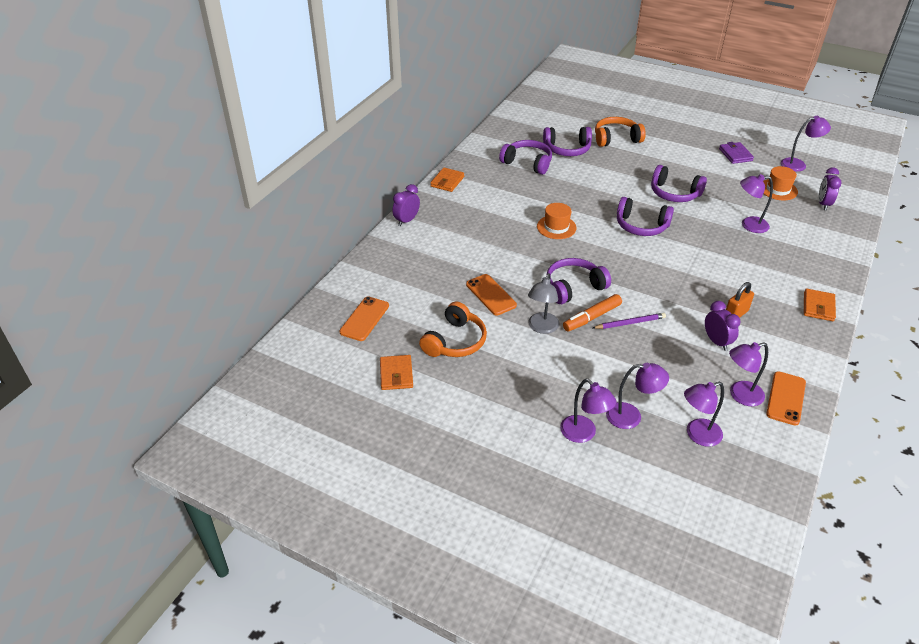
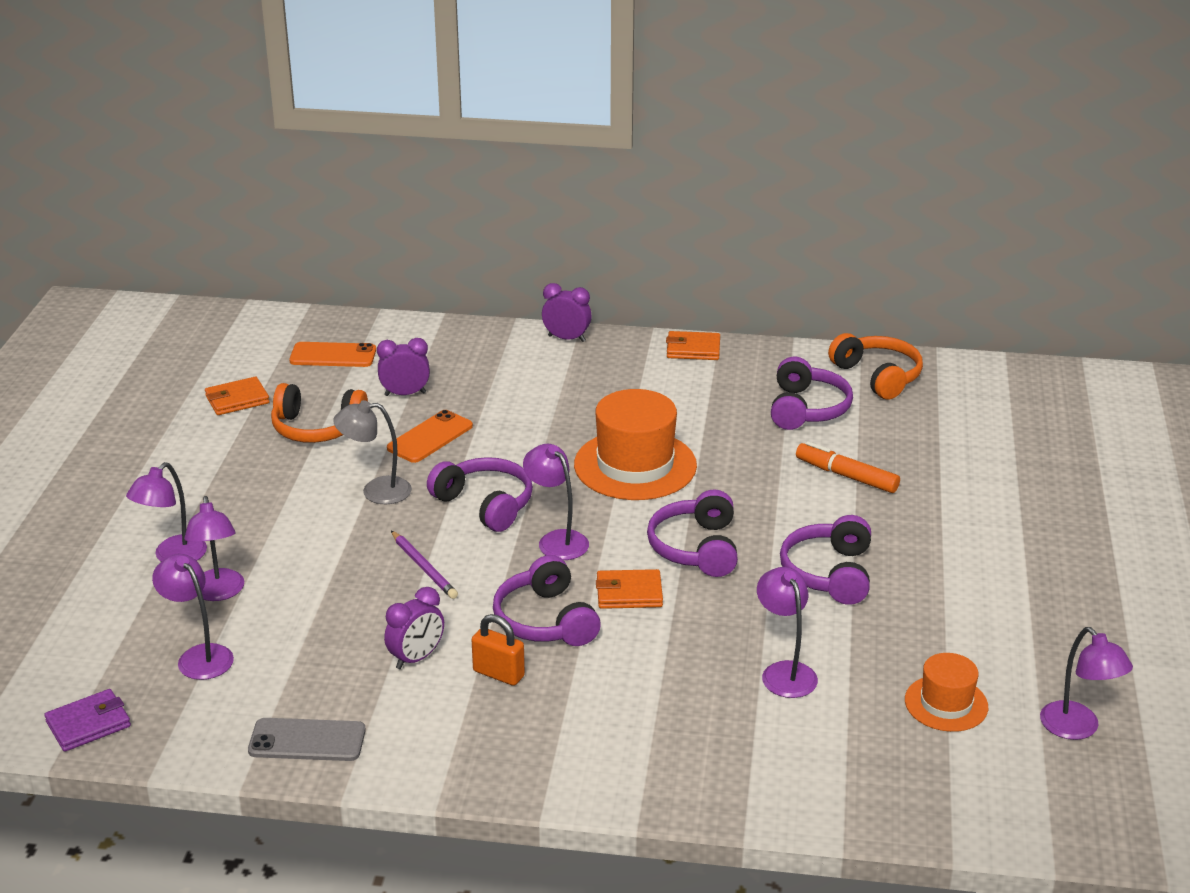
camera: 70 degrees right, 10 degrees down
orange hat [537,203,577,239] -> orange hat [574,389,697,500], size x1.78
purple headphones [543,127,592,156] -> purple headphones moved to [493,555,601,646]
orange marker [563,294,622,332] -> orange marker moved to [796,441,900,493]
orange headphones [595,117,646,147] -> orange headphones moved to [828,333,923,400]
purple wallet [719,142,754,164] -> purple wallet moved to [45,689,131,752]
purple lamp [729,342,768,406] -> purple lamp moved to [523,444,589,560]
orange phone [766,371,806,426] -> grey phone [248,718,366,761]
orange wallet [804,289,836,321] -> orange wallet moved to [596,569,663,609]
purple clock [819,167,842,210] -> purple clock moved to [377,338,430,396]

